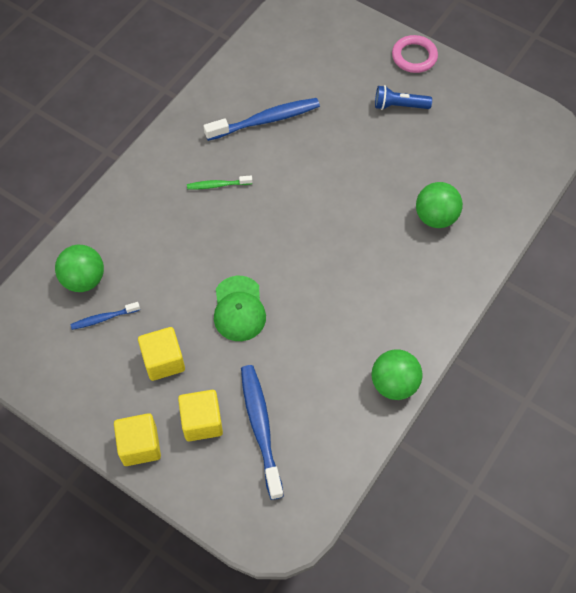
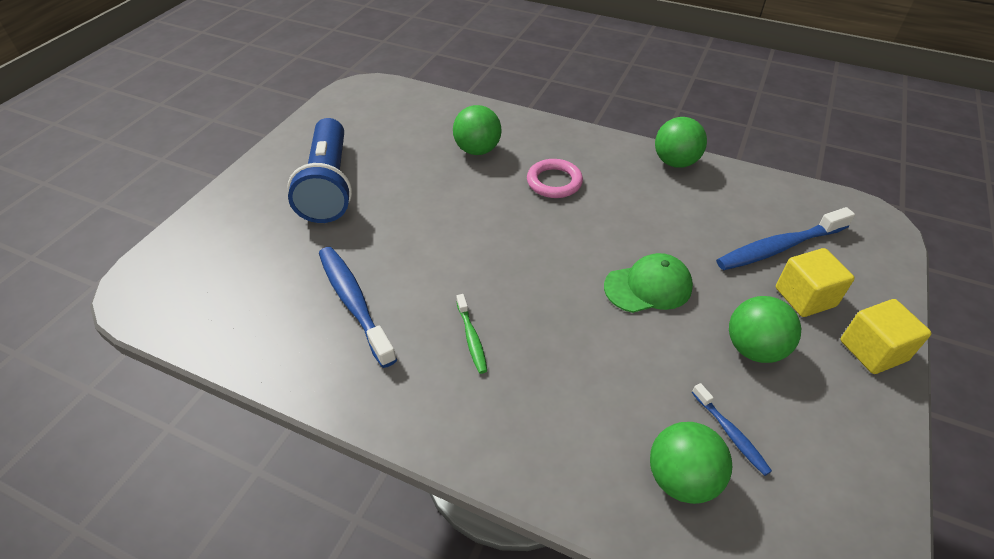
camera: 100 degrees left, 15 degrees down
yellow cube [138,327,185,381] -> green ball [729,296,801,363]
blue flashlight [375,85,432,110] -> blue flashlight [287,118,352,223], size x2.02
pink ring [392,35,438,73] -> pink ring moved to [527,159,583,198]

